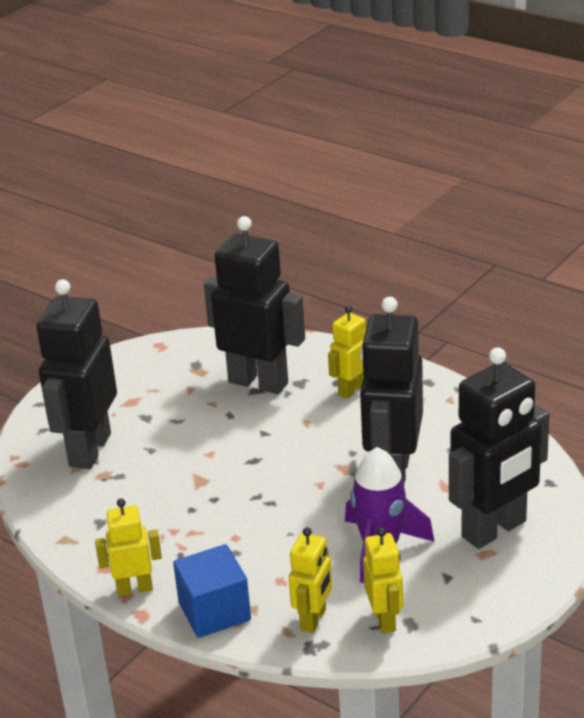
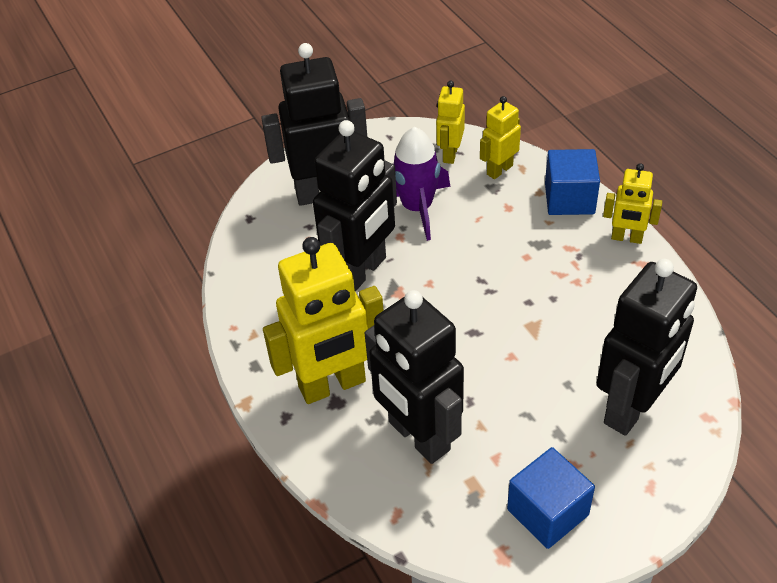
camera: 155 degrees left, 15 degrees up
yellow robot [328,306,366,399] -> yellow robot [263,237,384,404], size x1.93
none -> blue cube [507,447,595,549]

